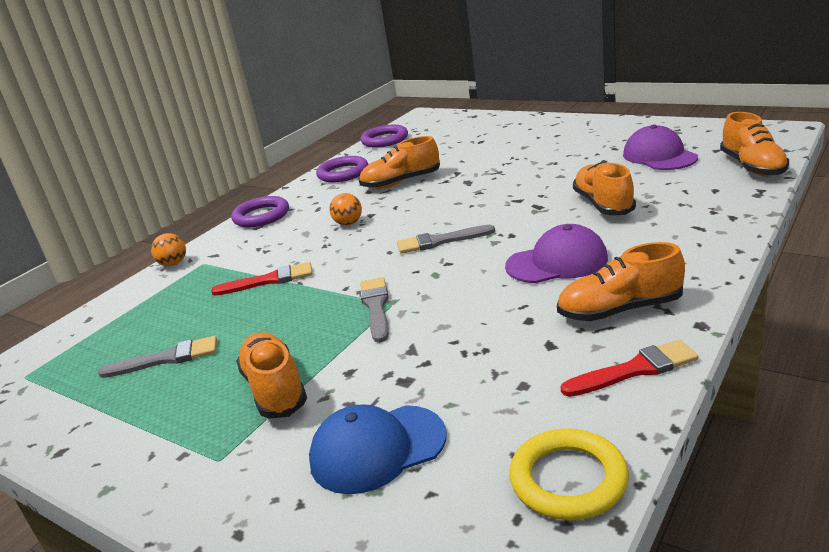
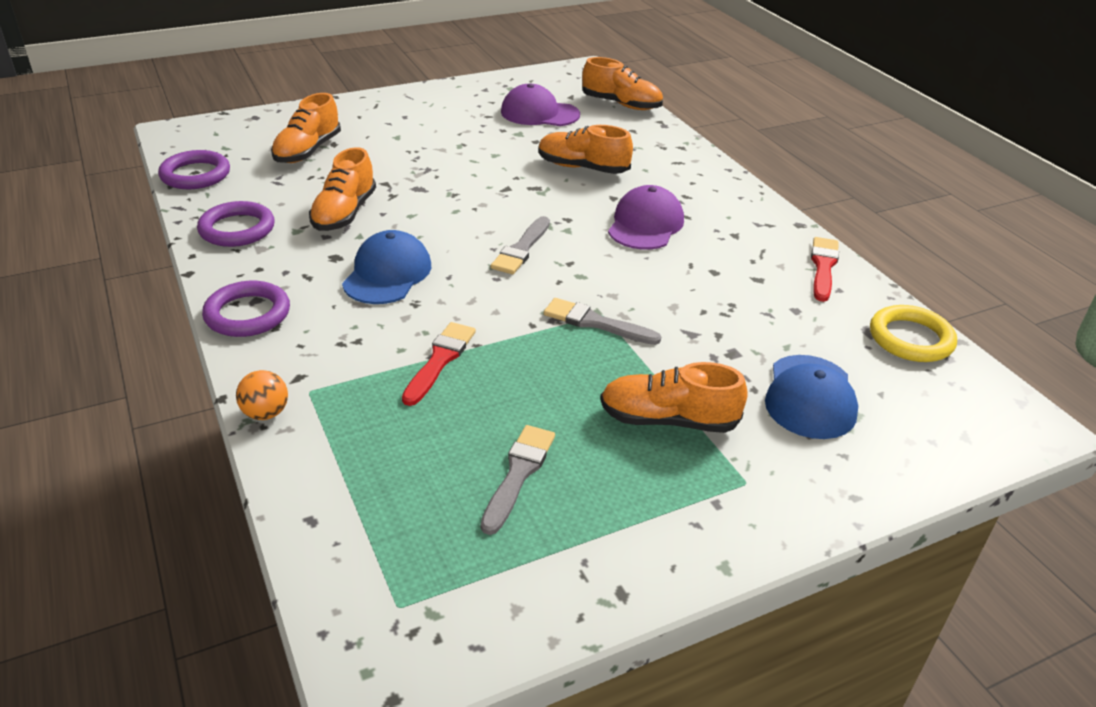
camera: 65 degrees left, 10 degrees up
orange ball [329,193,362,225] -> blue cap [342,230,431,304]
orange shoe [557,242,685,321] -> orange shoe moved to [271,93,341,163]

